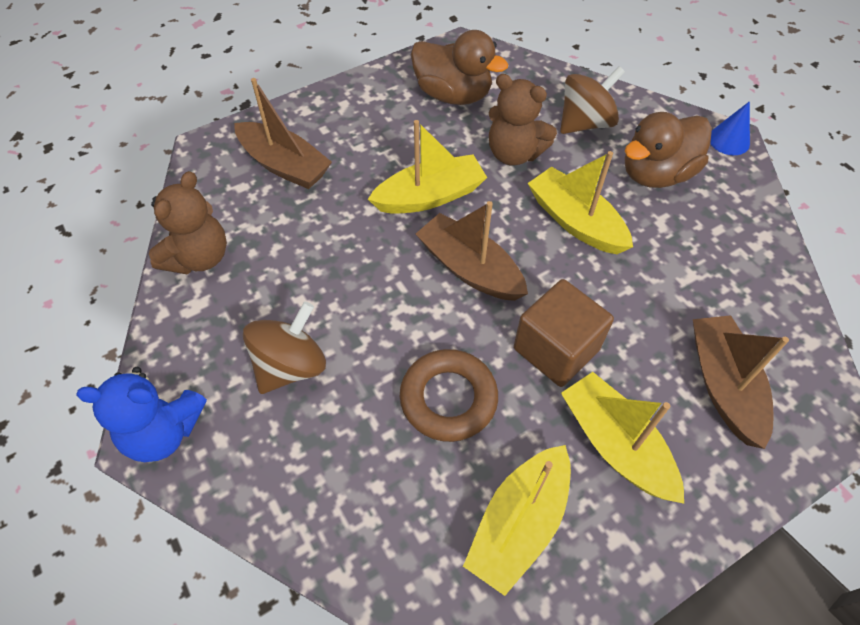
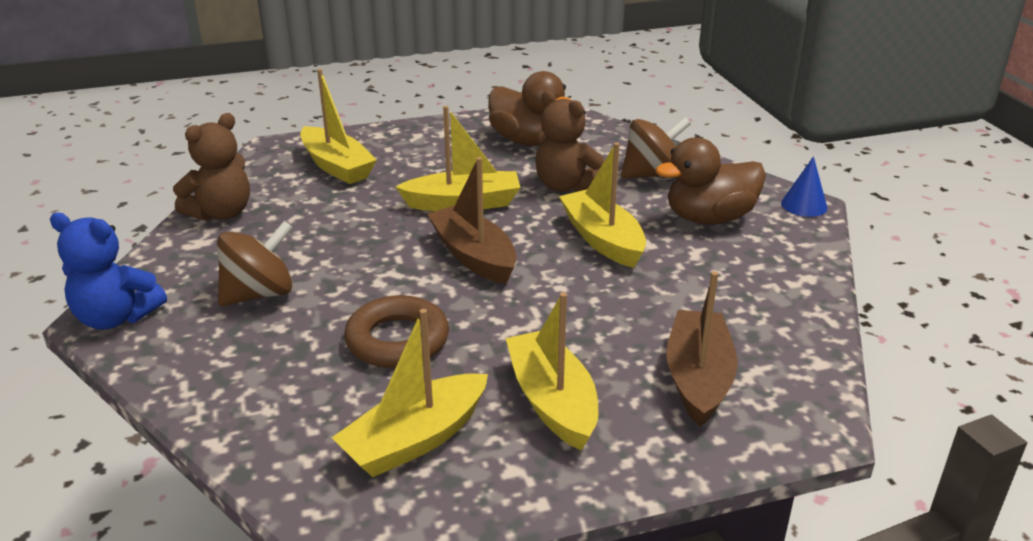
camera: 15 degrees right, 25 degrees down
brown boat [234,78,332,189] -> yellow boat [300,69,377,184]
brown cube [514,279,614,387] -> none

